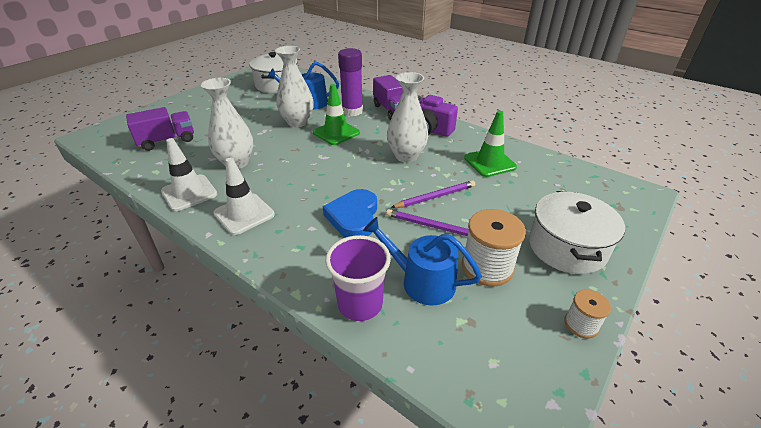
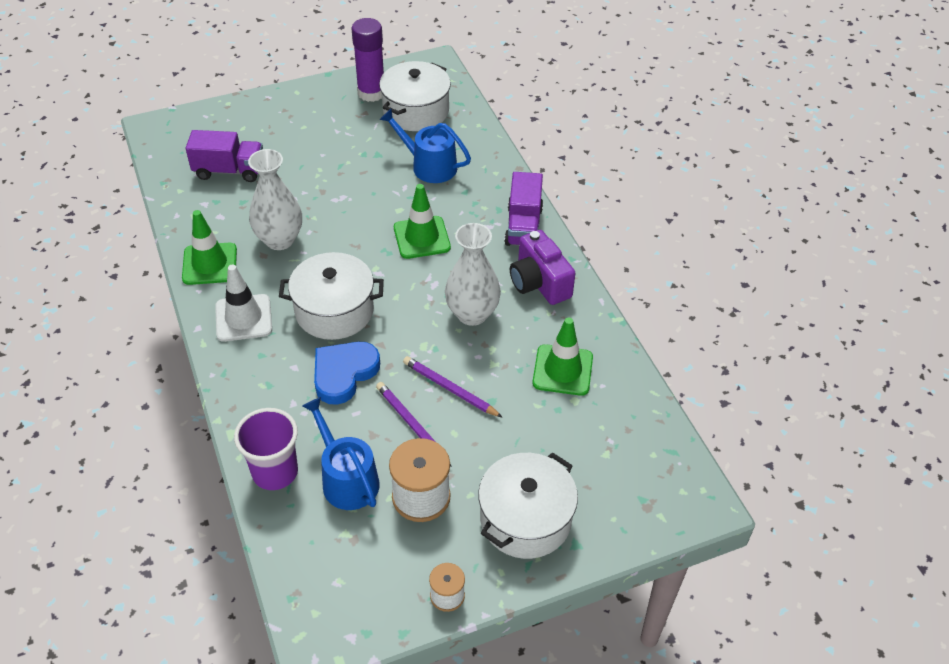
camera: 30 degrees right, 10 degrees up
white traffic cone [161,138,217,211] -> green traffic cone [182,210,237,285]
white vase [275,46,313,127] -> none
purple glue stick [338,48,363,116] -> purple glue stick moved to [351,18,384,102]
purple pencil [390,180,475,208] -> purple pencil turned 150 degrees counterclockwise [403,356,503,418]
none -> white pot [279,252,384,340]

